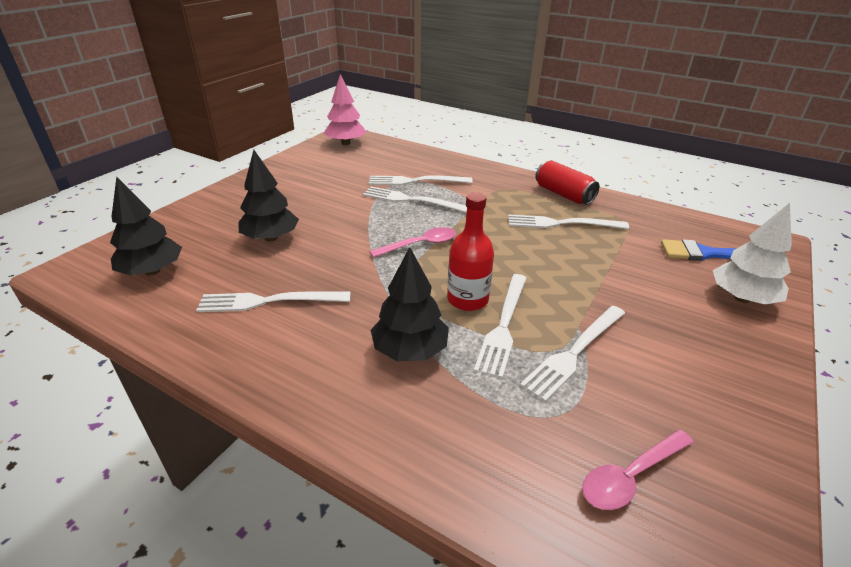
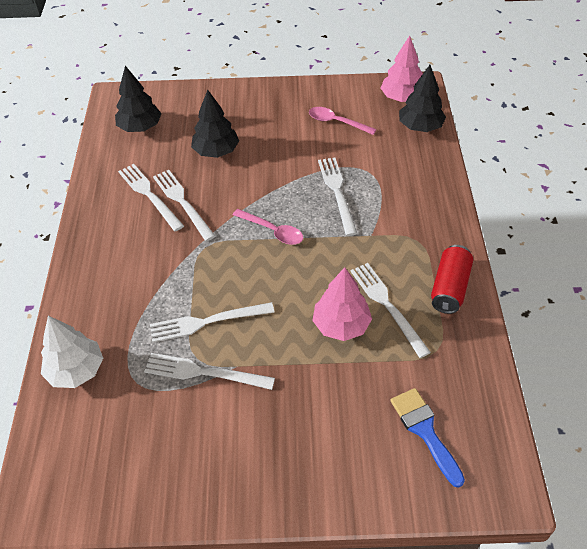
camera: 60 degrees right, 15 degrees up
white fork [369,175,473,185] -> white fork moved to [153,170,216,241]
black tree [371,247,449,362] -> black tree moved to [399,65,446,132]
red bottle [447,192,494,311] -> none
pink spoon [582,430,694,510] -> pink spoon moved to [309,107,376,135]
white tree [713,203,792,305] -> white tree moved to [41,316,103,388]
none -> pink tree [312,267,372,341]

